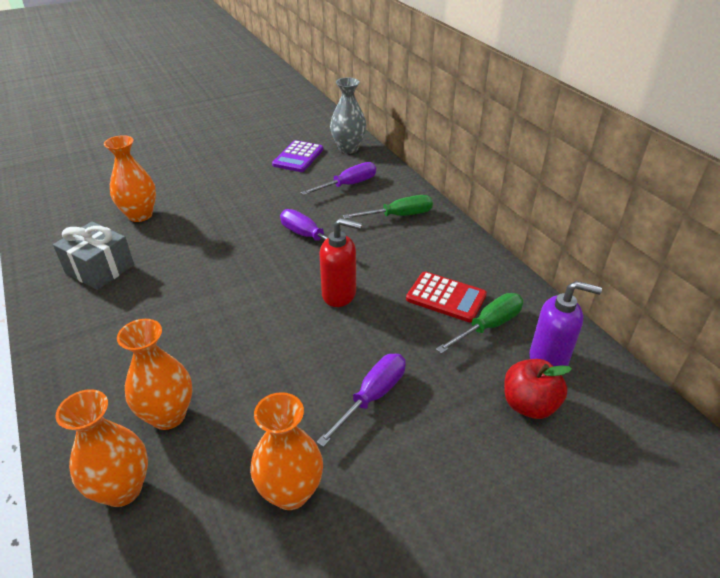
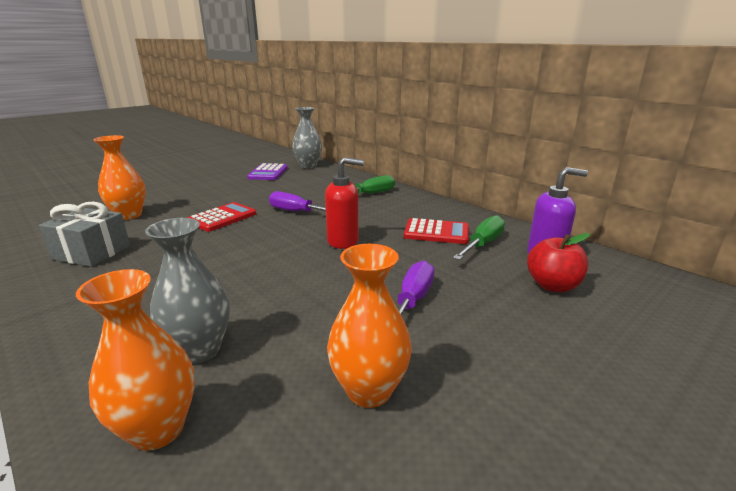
camera: 15 degrees left, 15 degrees down
orange vase [117,319,192,430] -> grey vase [145,218,230,364]
purple screwdriver [301,162,376,195] -> none
none -> red calculator [188,202,256,232]

